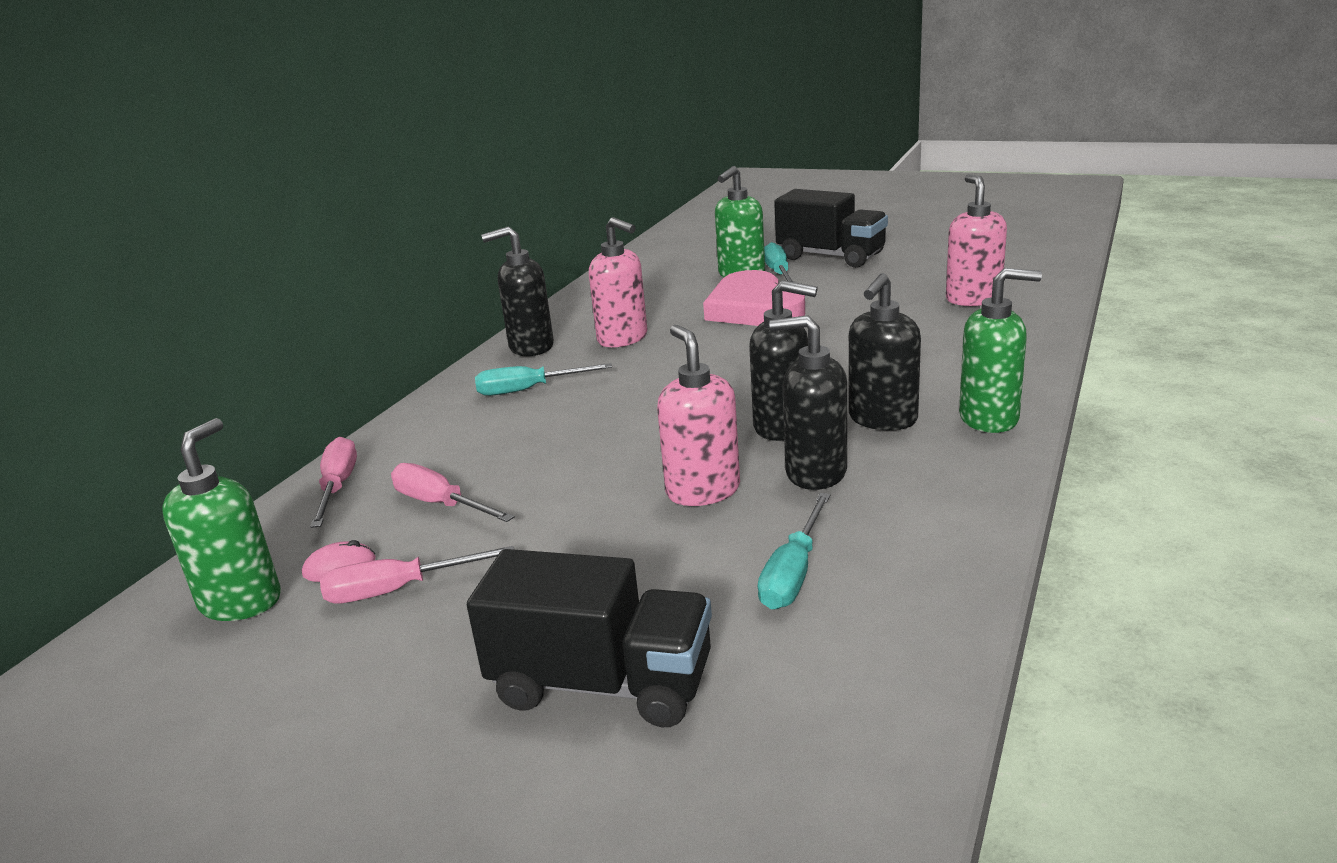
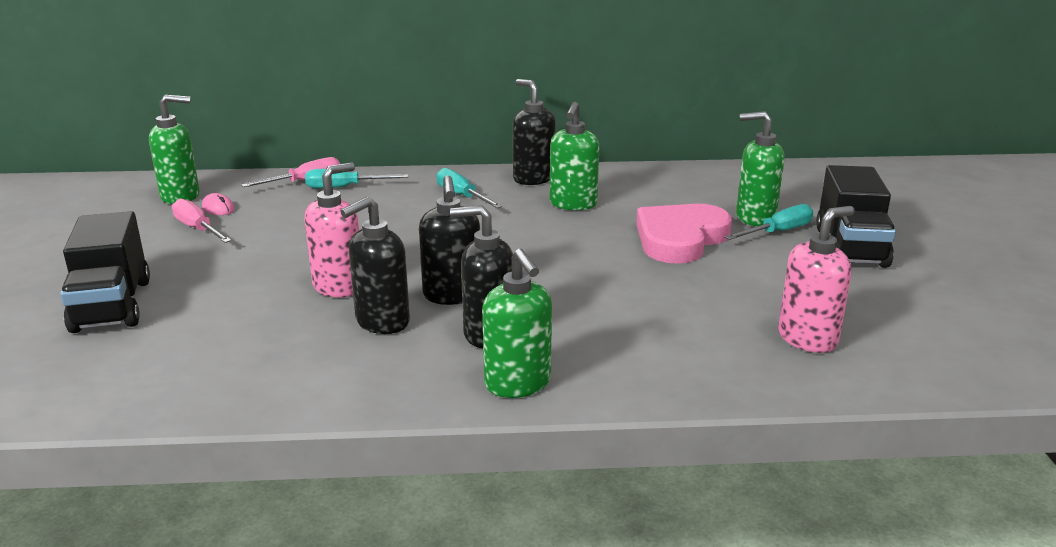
camera: 60 degrees right, 0 degrees up
pink screwdriver [391,463,515,522] -> none
pink soap dispenser [589,217,647,347] -> green soap dispenser [550,102,599,210]
turquoise screwdriver [757,493,831,609] -> turquoise screwdriver moved to [305,169,409,189]
black soap dispenser [769,315,847,490] -> black soap dispenser turned 120 degrees counterclockwise [340,197,410,334]

